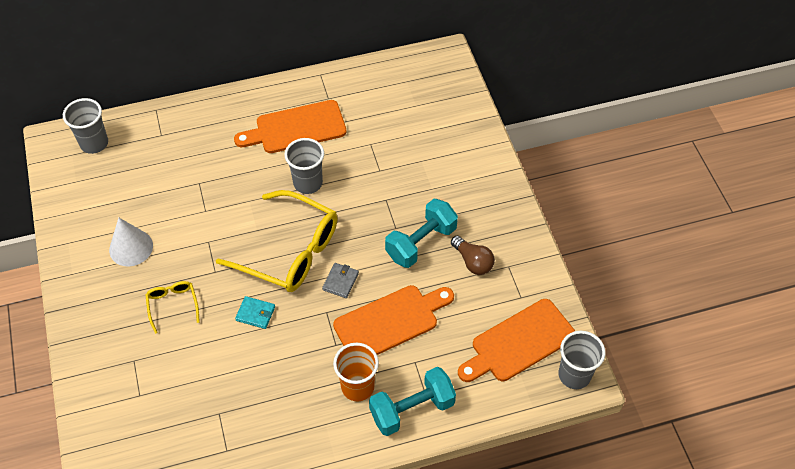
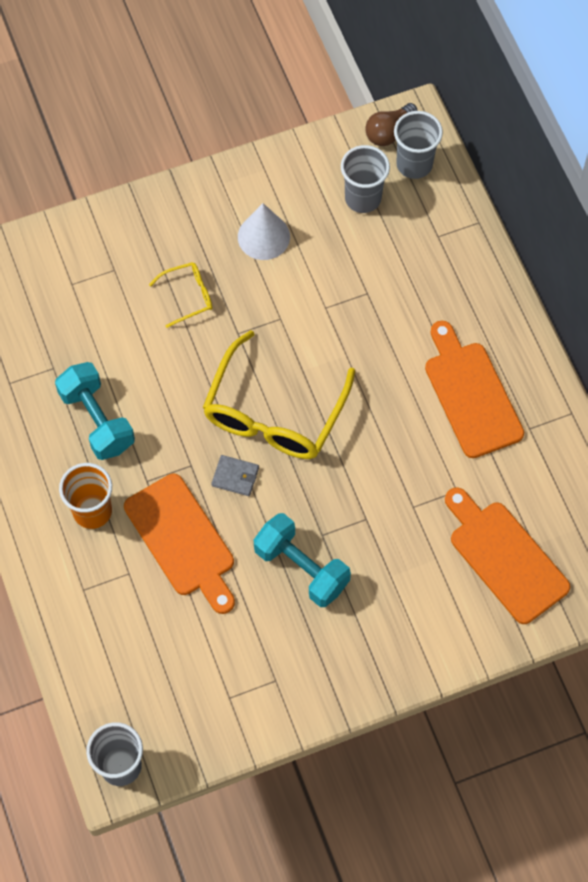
camera: 85 degrees right, 10 degrees up
turquoise wallet [235,296,275,329] -> none
grey cup [284,138,324,194] -> grey cup moved to [341,145,390,213]
turquoise dumbbell [369,367,456,436] -> turquoise dumbbell moved to [55,362,135,460]
brown light bulb [451,236,495,275] -> brown light bulb moved to [365,103,418,146]
orange cutting board [458,299,575,382] -> orange cutting board moved to [445,487,571,624]

